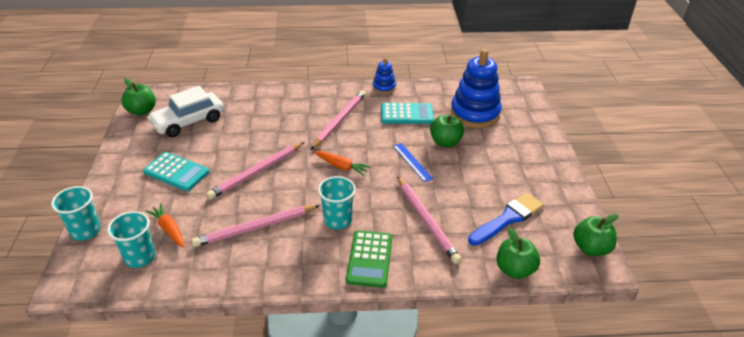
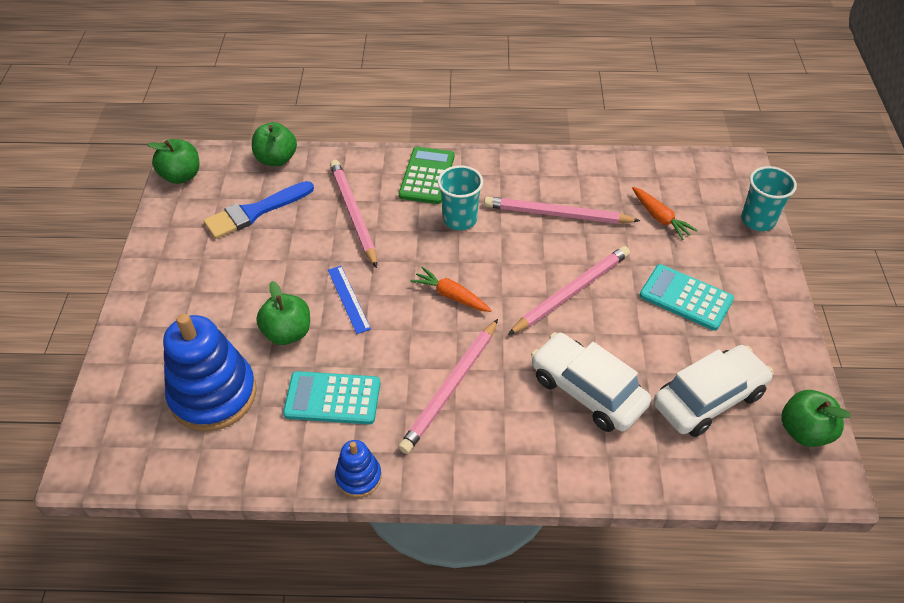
camera: 175 degrees left, 10 degrees up
turquoise cup [107,211,155,268] -> none
pink pencil [192,205,320,247] -> pink pencil turned 150 degrees counterclockwise [484,196,640,224]
none -> white car [531,332,651,432]

